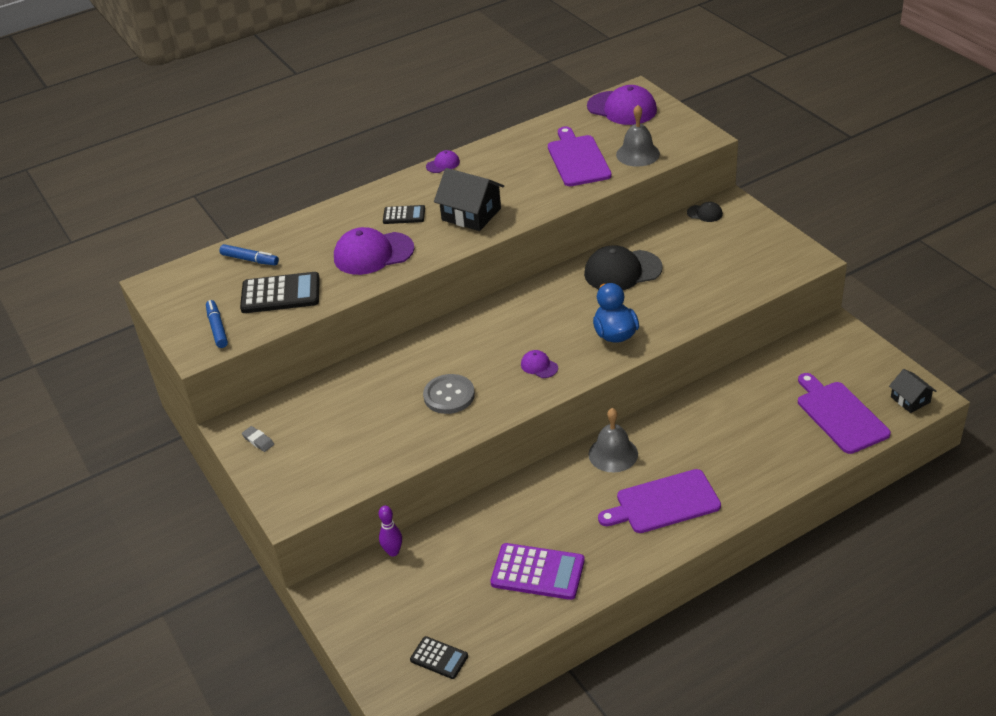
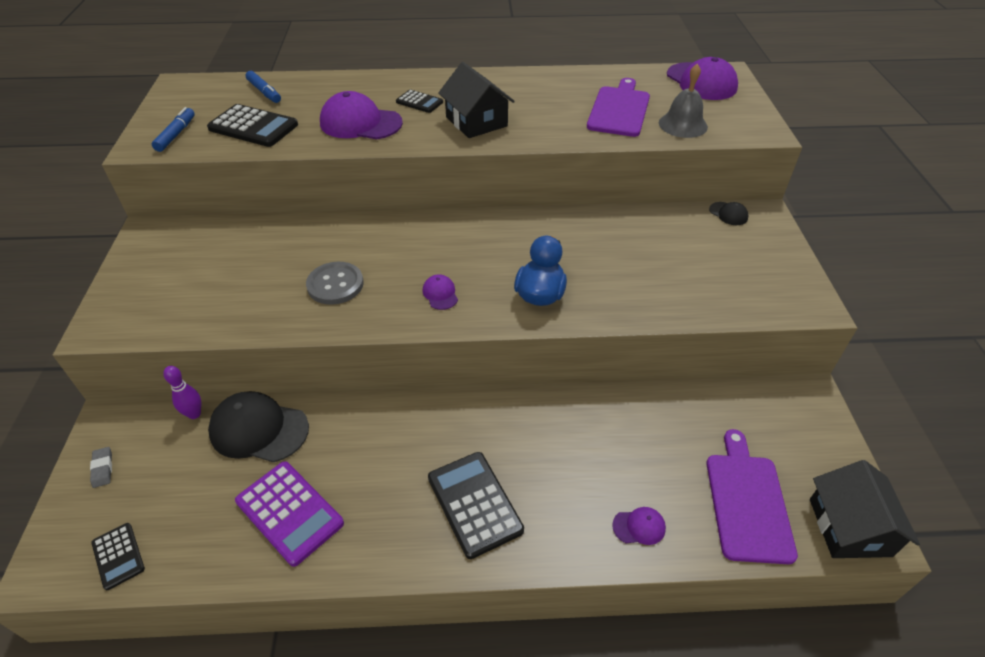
camera: 25 degrees right, 5 degrees up
grey eraser [242,426,274,452] -> grey eraser moved to [90,447,112,488]
purple cap [426,150,460,173] -> purple cap moved to [612,507,666,545]
black cap [584,245,663,290] -> black cap moved to [208,391,309,462]
grey bell [588,408,638,472] -> none
purple cutting board [598,469,721,533] -> black calculator [428,452,524,559]
black house [889,369,936,413] -> black house [810,460,920,558], size x1.70

